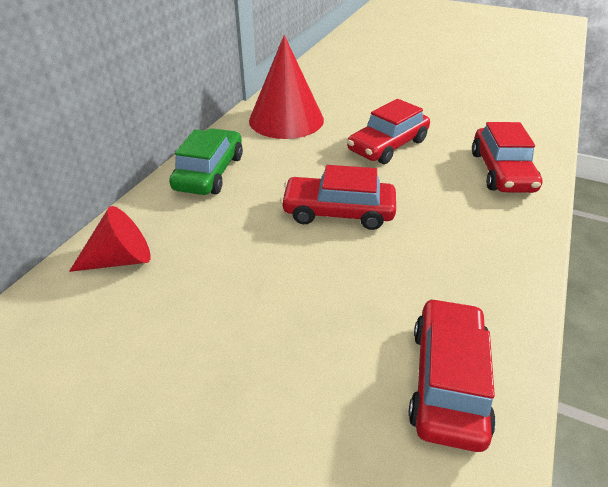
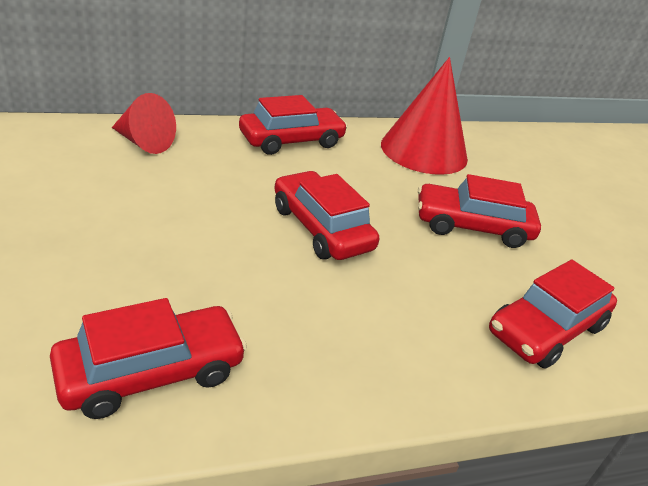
camera: 45 degrees right, 5 degrees down
green car [169,128,243,195] -> red car [239,95,348,155]

